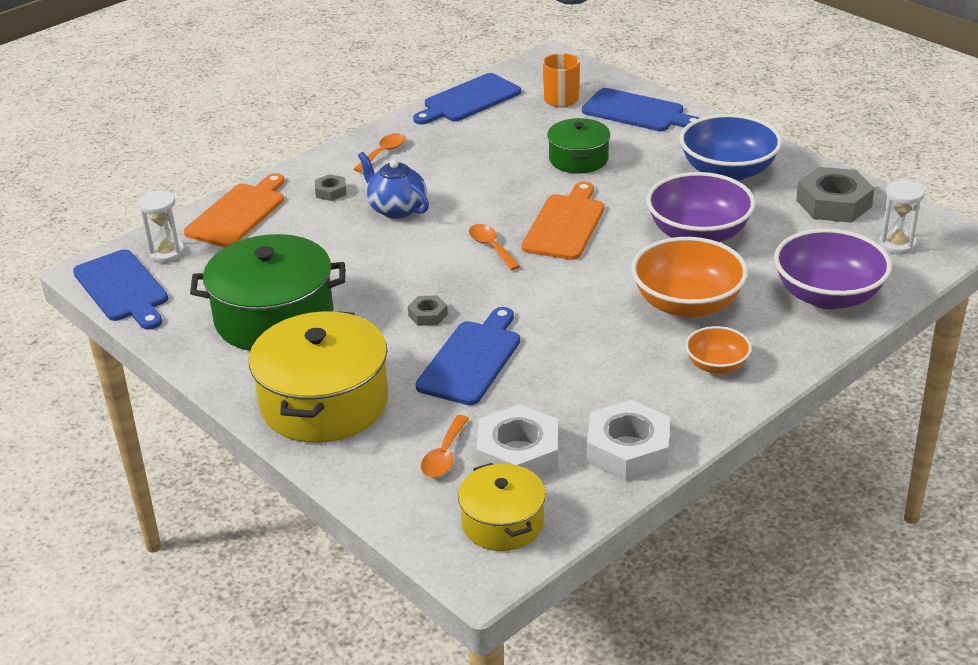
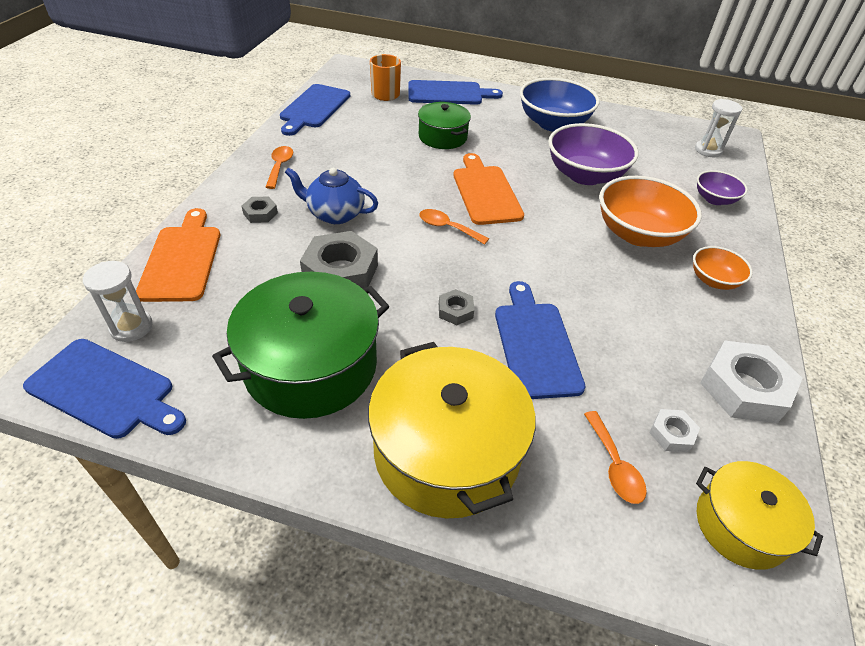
camera: 35 degrees left, 10 degrees up
white nut [476,404,558,478] -> white nut [649,409,700,452], size x0.49
purple bowl [774,229,892,309] -> purple bowl [697,170,748,205], size x0.54
grey nut [796,167,875,223] -> grey nut moved to [300,231,378,289]

